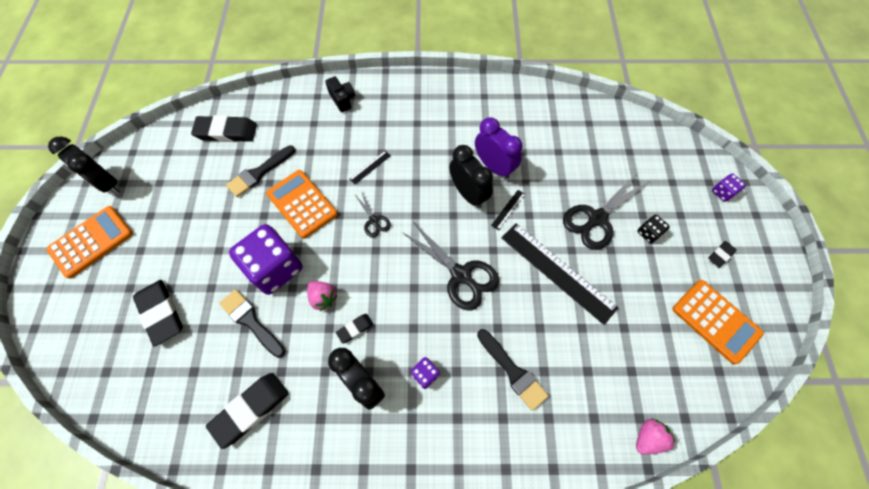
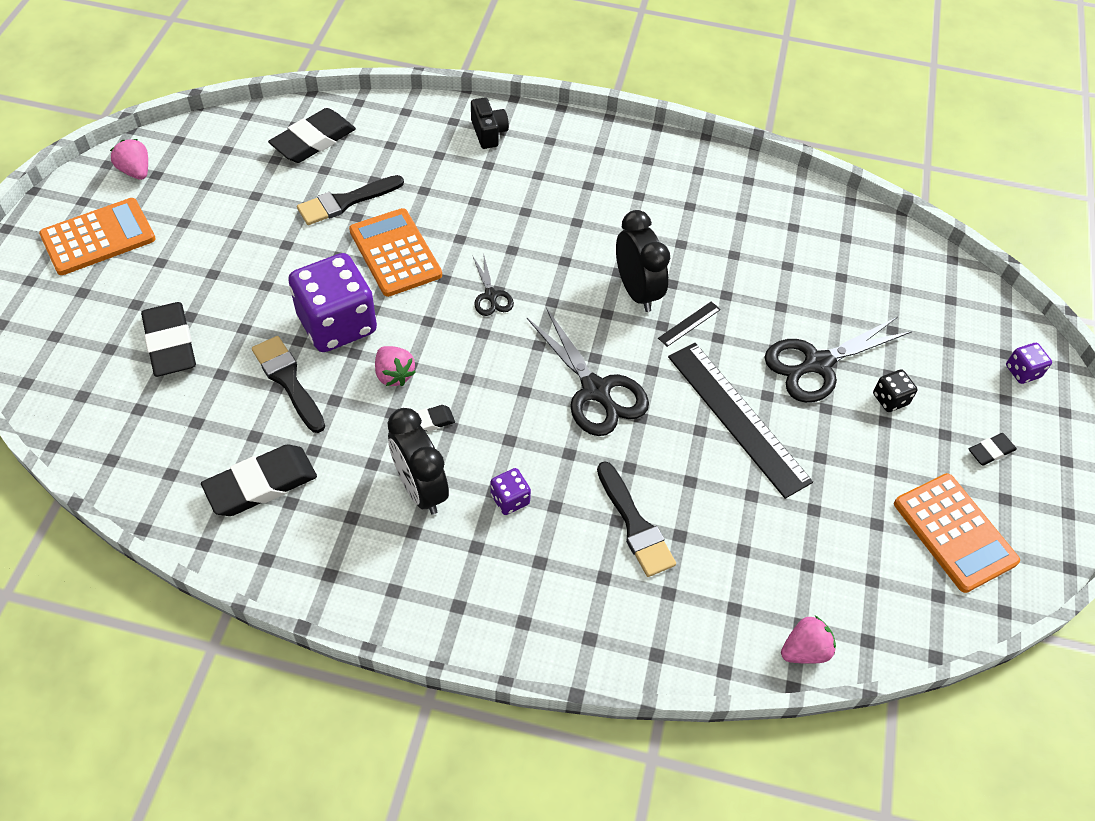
camera: 10 degrees right, 10 degrees down
black clock [48,137,120,194] -> pink strawberry [110,139,148,180]
black eraser [191,115,257,142] -> black eraser turned 60 degrees counterclockwise [268,108,356,163]
black ruler [350,151,391,184] -> none
purple clock [475,117,522,179] -> none

